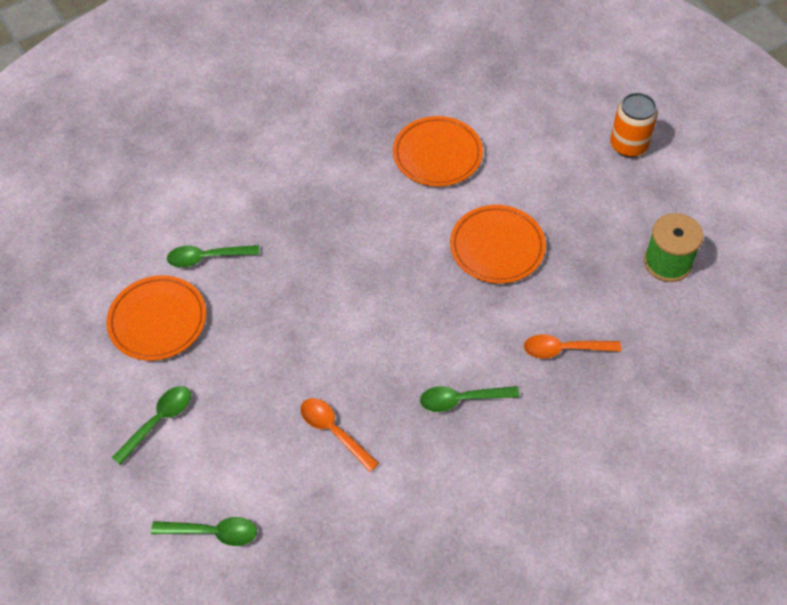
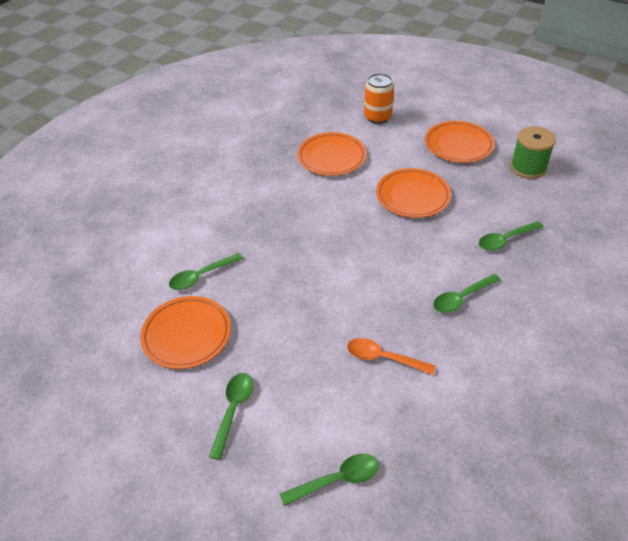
camera: 25 degrees left, 10 degrees down
orange spoon [524,334,621,359] -> green spoon [479,221,544,251]
orange can [610,93,658,157] -> orange can moved to [364,73,394,124]
none -> orange plate [425,121,494,163]

